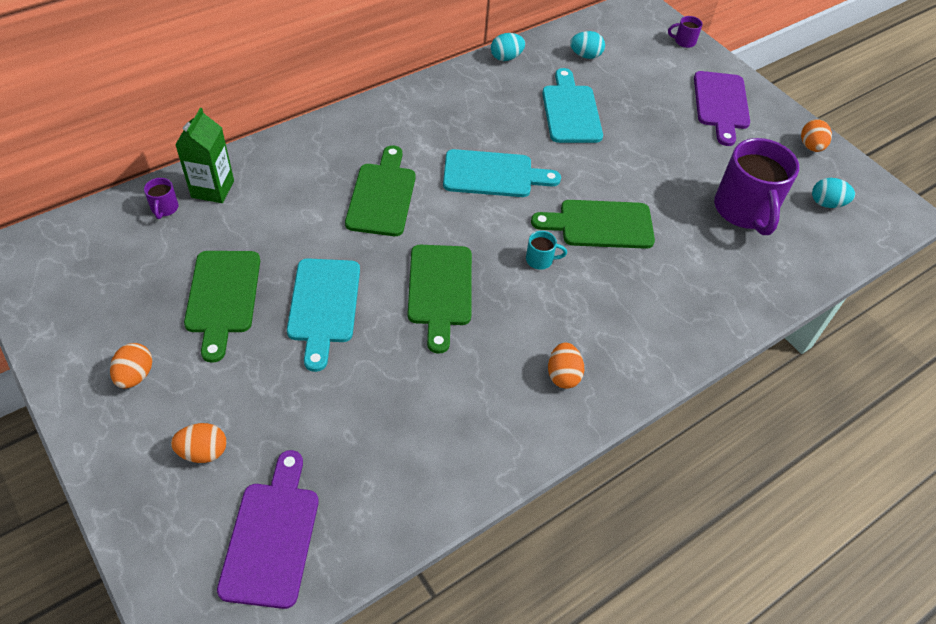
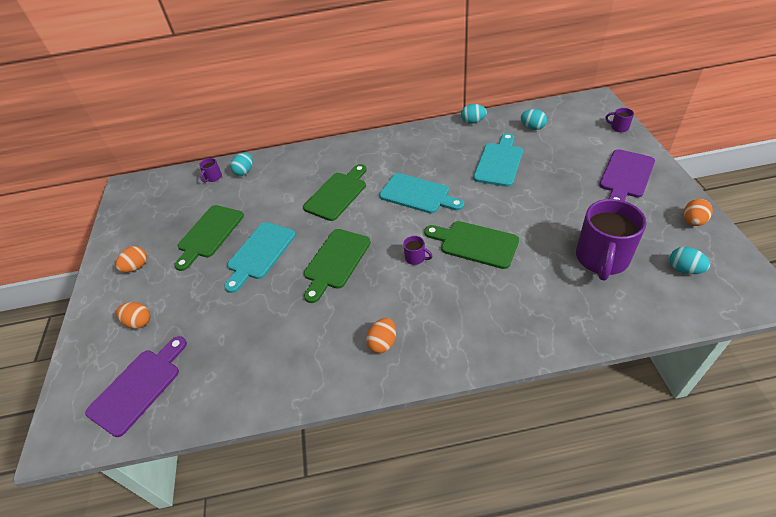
camera: 35 degrees right, 5 degrees down
green carton [175,108,234,203] -> turquoise egg [230,153,253,176]
turquoise mug [526,231,567,270] -> purple mug [403,236,433,265]

